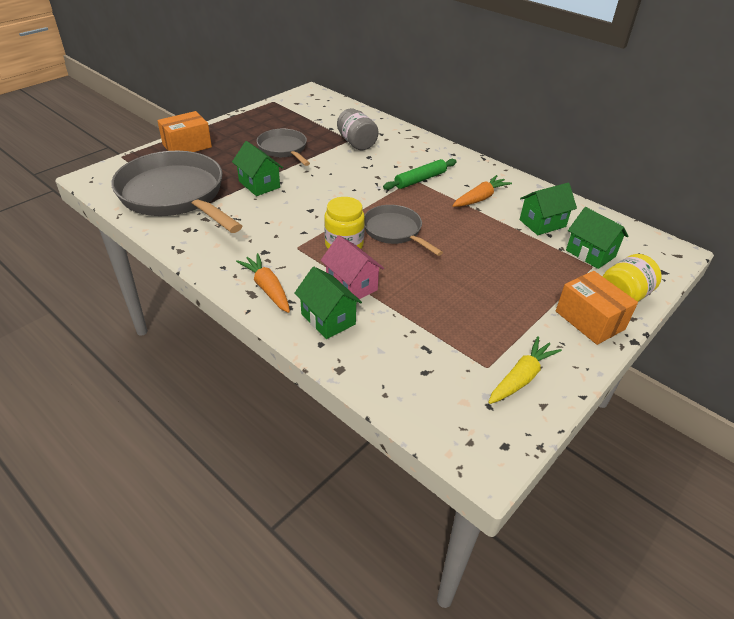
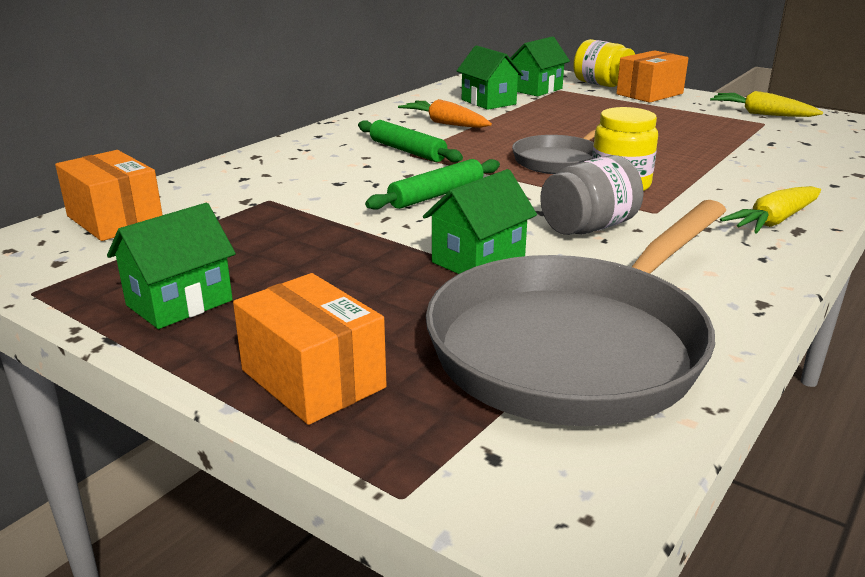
camera: 95 degrees left, 15 degrees down
orange carrot [236,253,290,313] -> yellow carrot [720,186,821,234]
grey pan [257,129,310,166] -> none
green house [295,267,362,339] -> green house moved to [107,203,236,329]
pink house [321,235,384,299] -> none
grey jar [337,108,379,150] -> grey jar moved to [540,155,644,235]
none -> orange box [55,150,163,241]
none -> green rolling pin [365,159,500,210]

